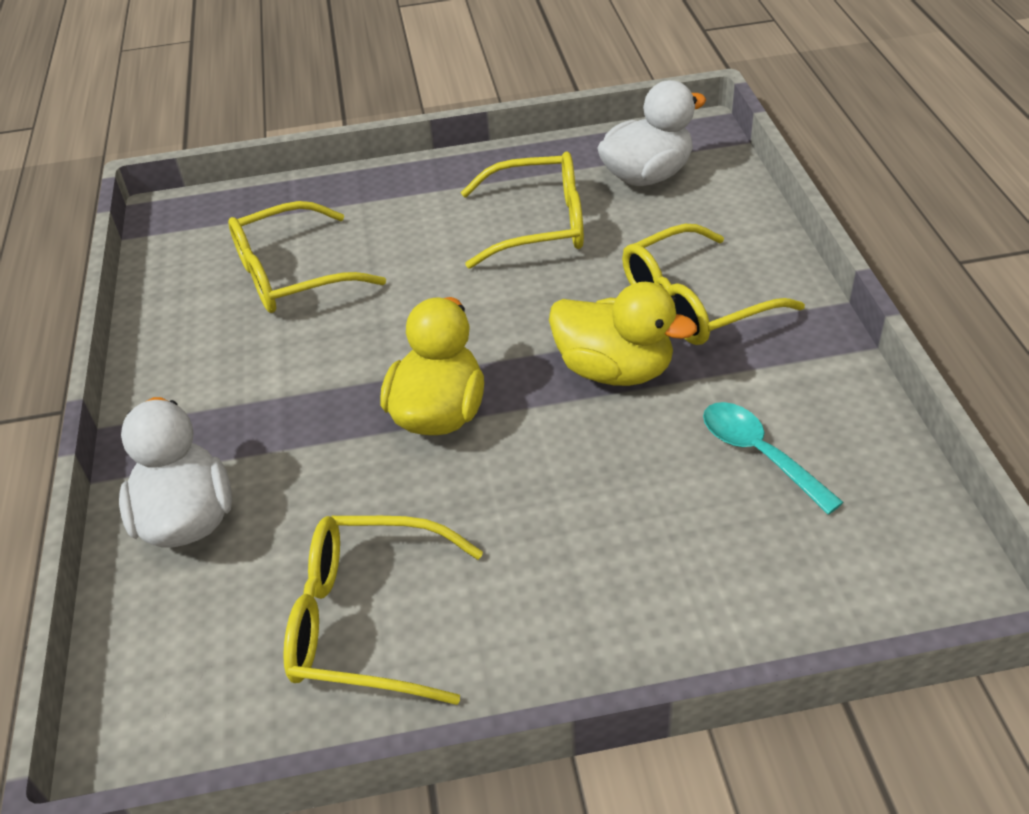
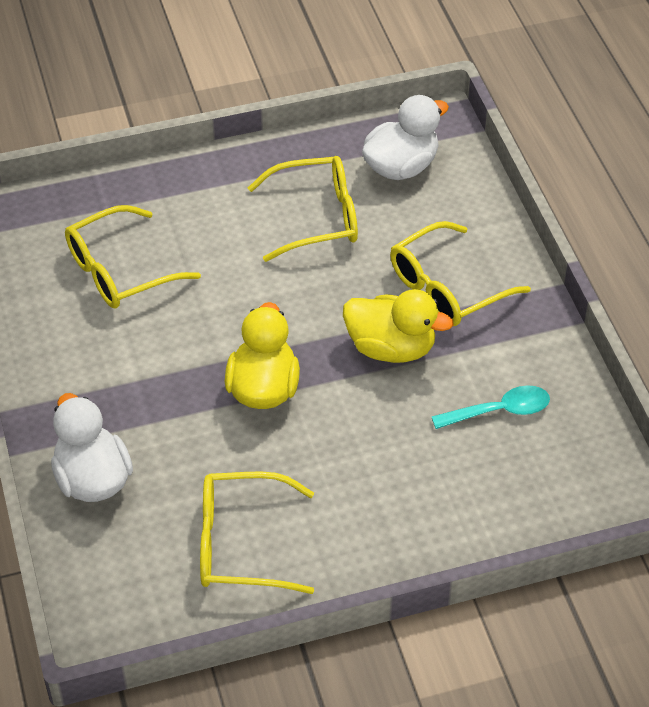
camera: 10 degrees left, 5 degrees up
turquoise spoon [703,402,844,515] -> turquoise spoon turned 120 degrees clockwise [432,385,550,429]

